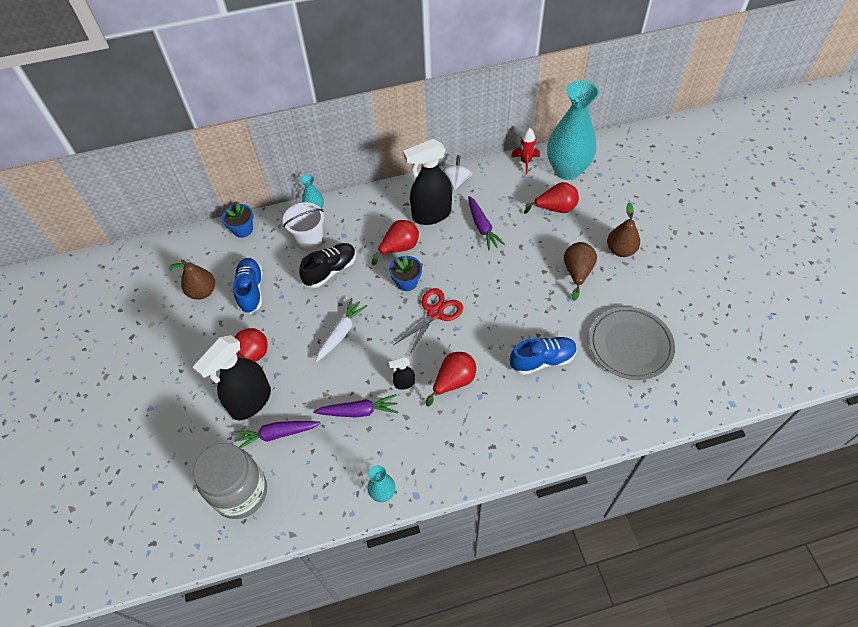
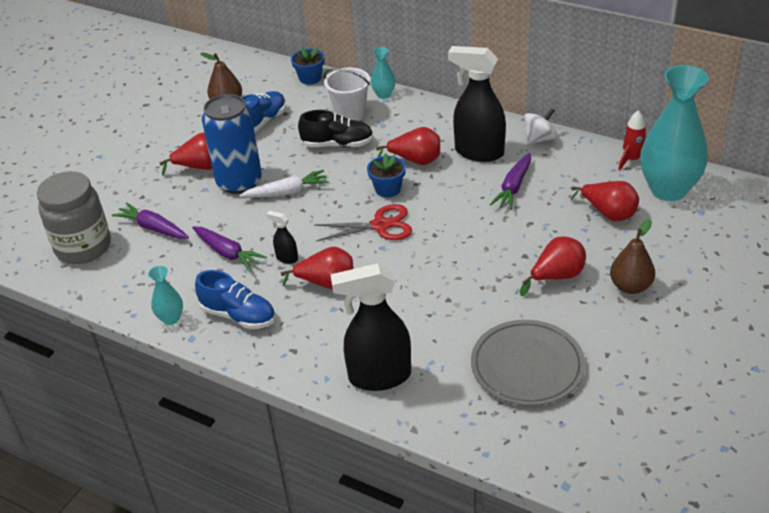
camera: 45 degrees right, 15 degrees down
black spray bottle [192,335,271,420] -> black spray bottle moved to [331,263,411,391]
blue shoe [510,337,577,375] -> blue shoe moved to [195,270,276,329]
brown pear [564,242,597,301] -> red pear [520,236,586,296]
none -> blue can [202,94,262,194]

